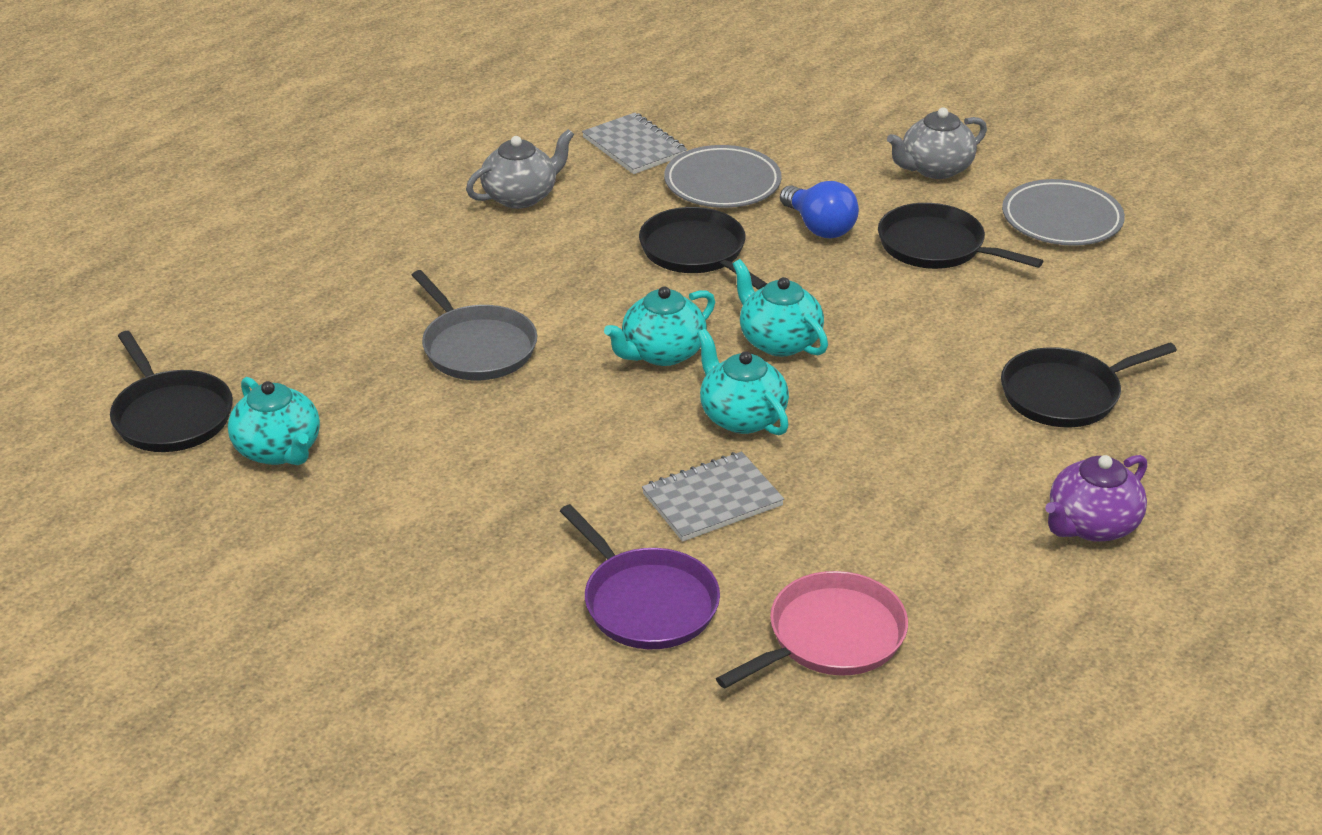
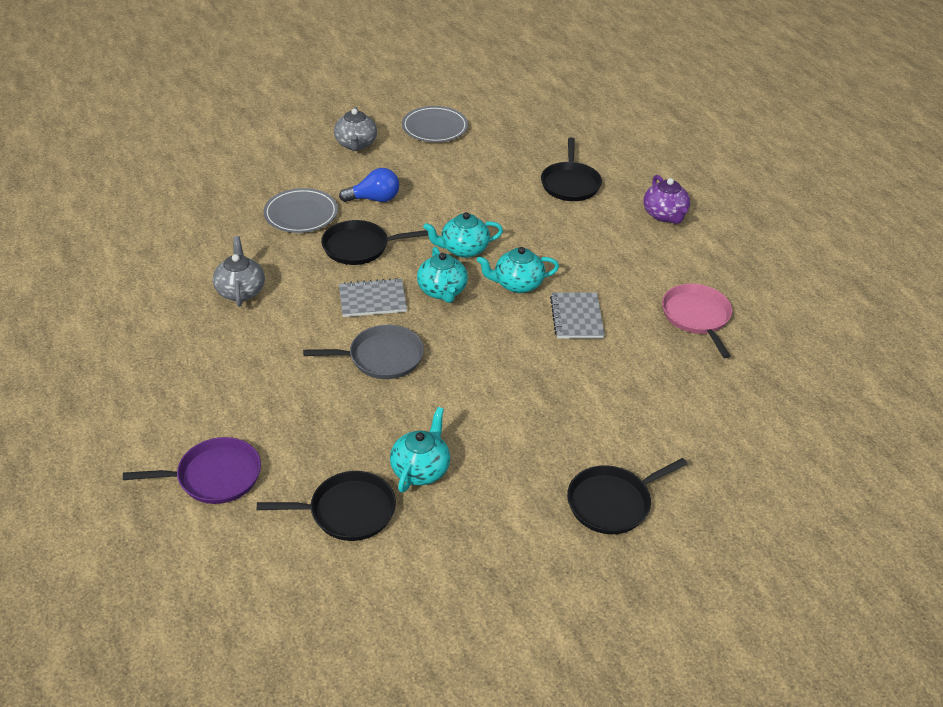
camera: 65 degrees left, 5 degrees up
turquoise teapot [228,377,320,465] -> turquoise teapot turned 60 degrees counterclockwise [390,407,450,493]
purple pan [560,504,720,649] -> purple pan moved to [123,437,261,504]
grey notebook [582,113,687,174] -> grey notebook moved to [339,278,407,317]
black pan [878,203,1043,269] -> black pan moved to [567,458,687,534]

